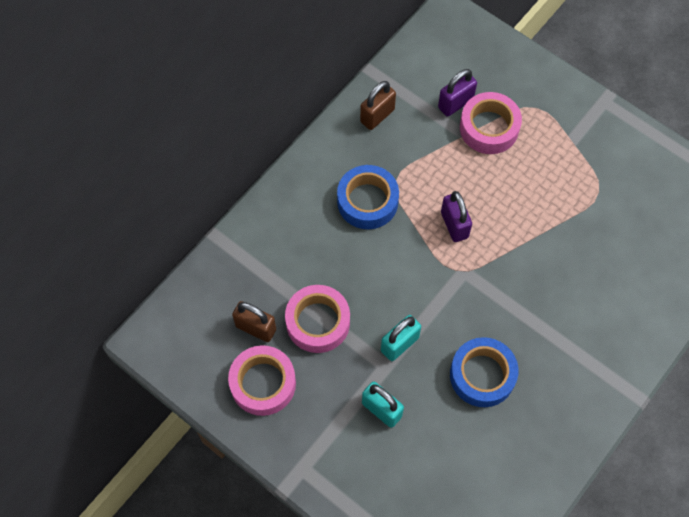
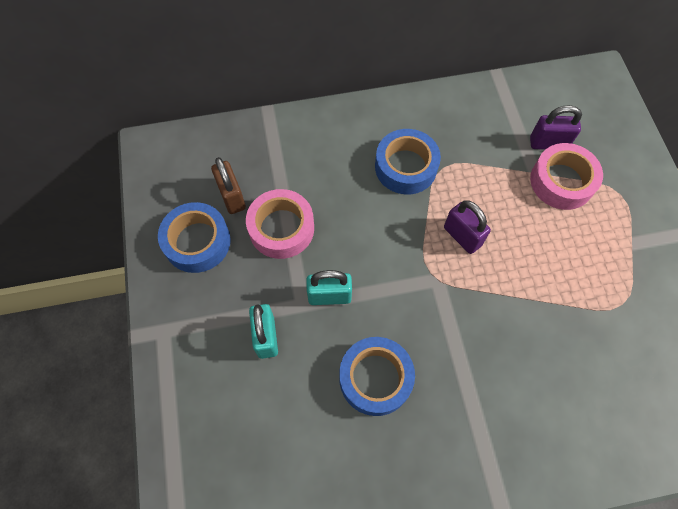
camera: 40 degrees right, 0 degrees up
pink tape [228,345,296,416] -> blue tape [158,202,231,273]
brown padlock [360,81,396,130] -> none
purple padlock [441,191,472,242] -> purple padlock turned 60 degrees counterclockwise [444,201,491,254]

